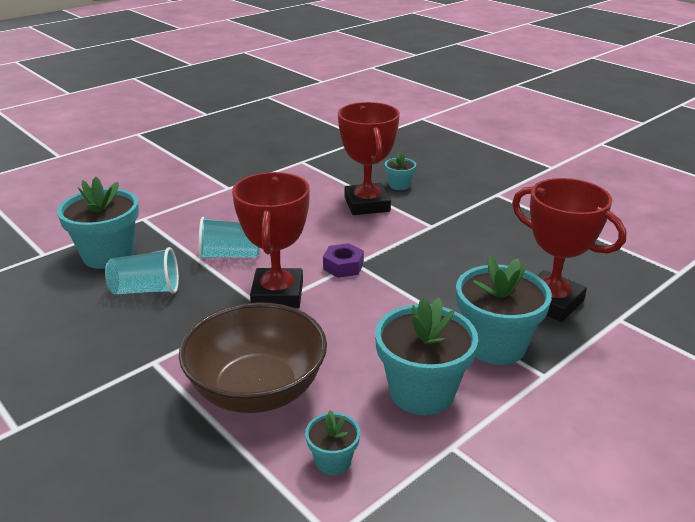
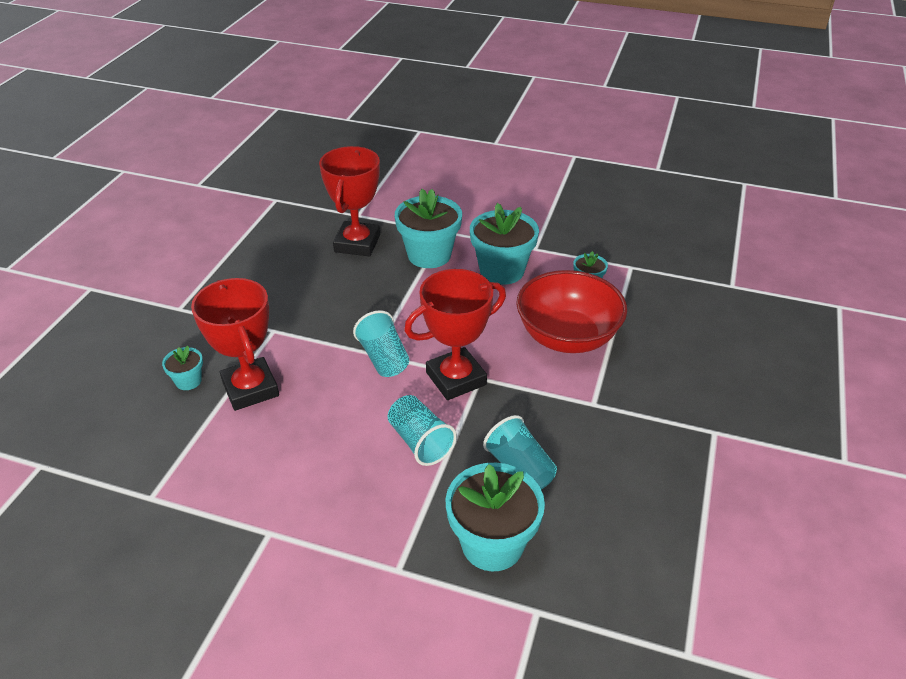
camera: 120 degrees left, 10 degrees up
brown bowl [179,302,327,413] -> red bowl [516,270,627,353]
purple nut [323,243,364,278] -> turquoise cup [353,310,409,377]
red trophy [338,102,400,215] -> red trophy turned 75 degrees counterclockwise [191,278,279,411]

